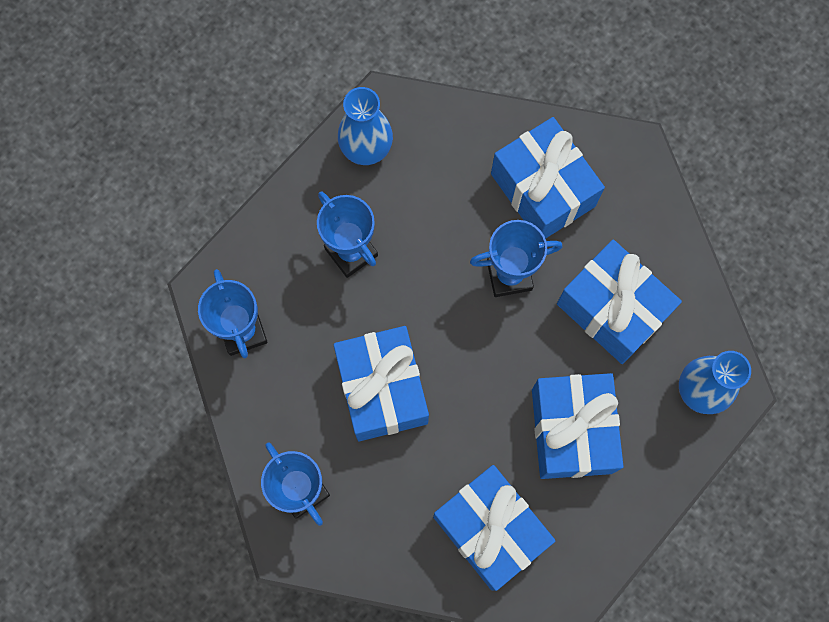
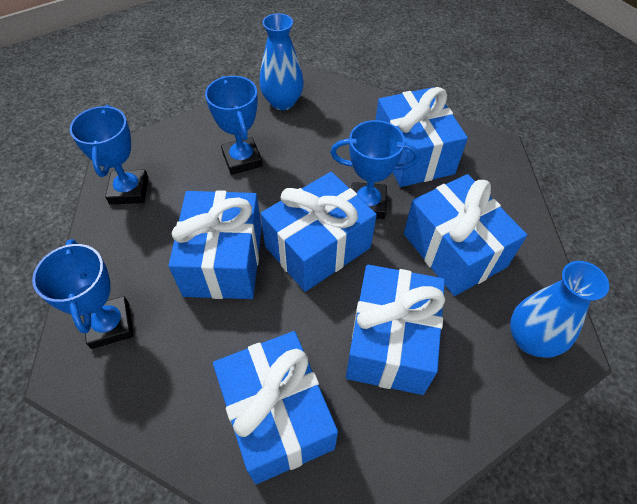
camera: 15 degrees right, 20 degrees down
none -> blue gift [260,172,377,292]

